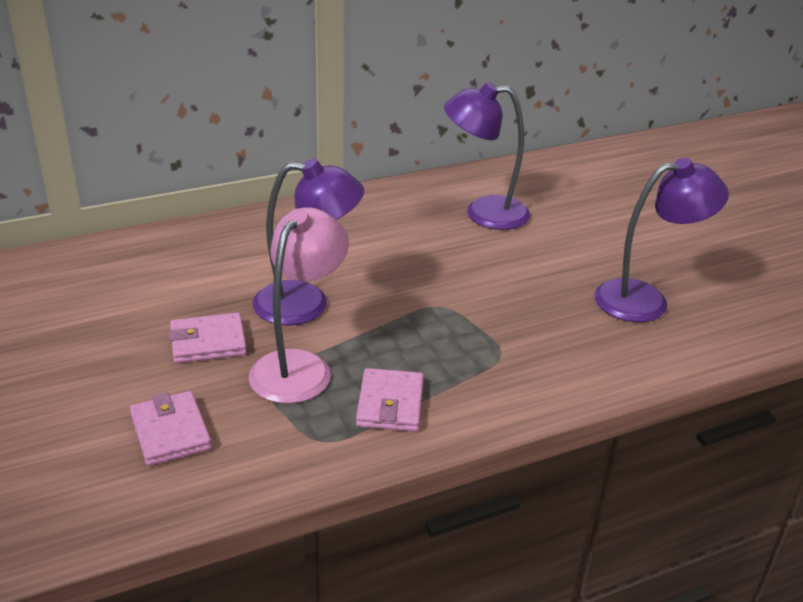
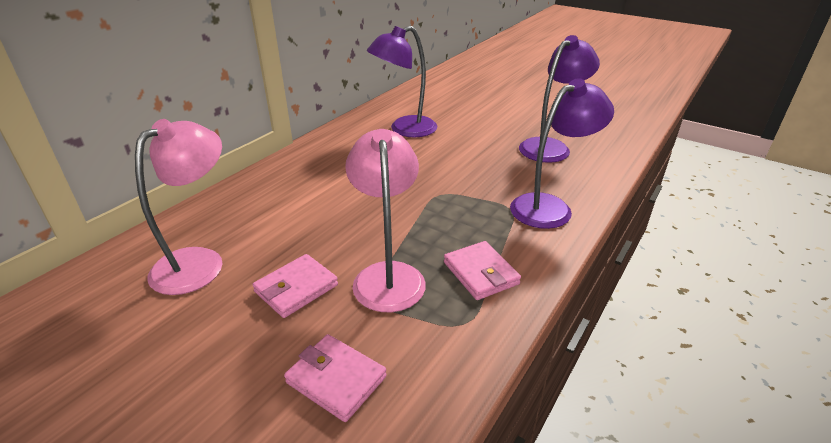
camera: 30 degrees left, 0 degrees up
purple lamp [253,159,364,326] -> purple lamp moved to [510,78,614,229]
none -> pink lamp [135,119,223,295]

